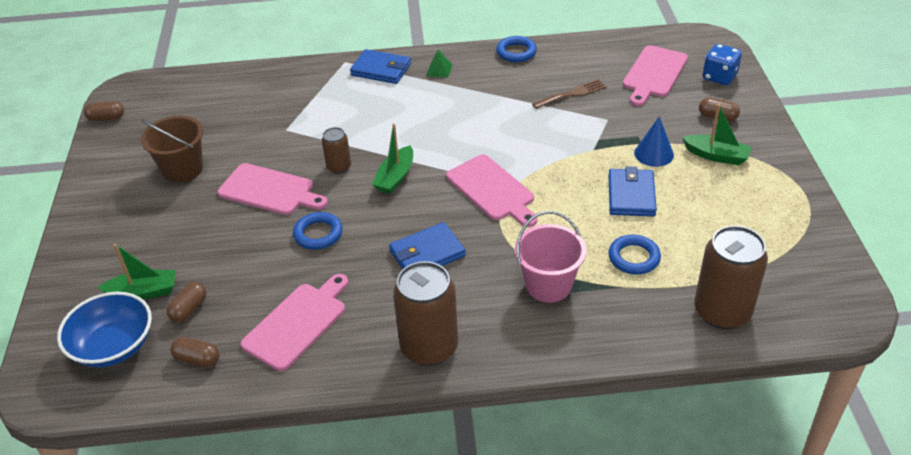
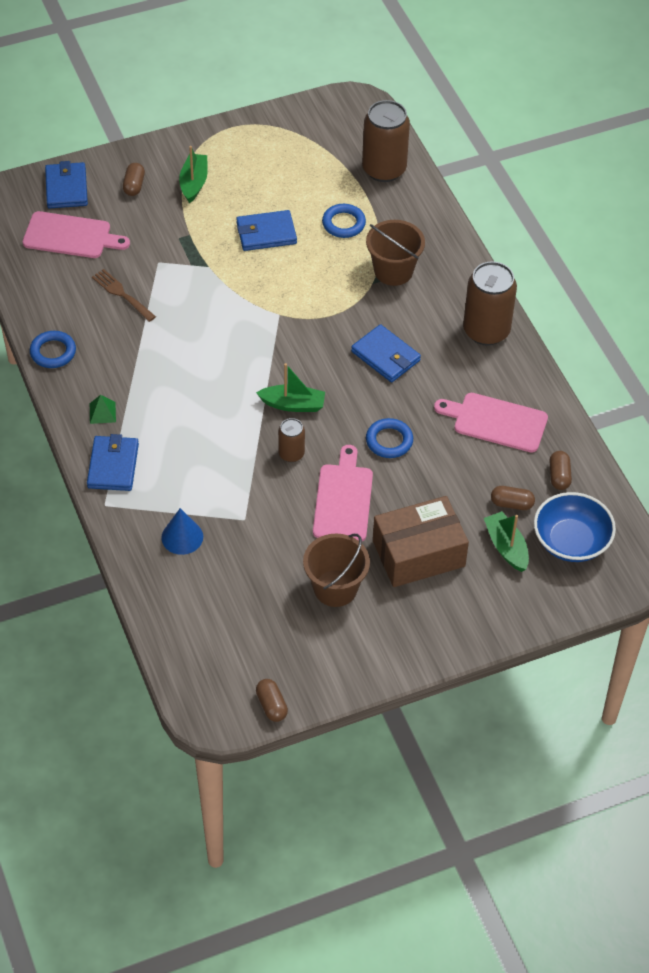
camera: 110 degrees left, 10 degrees up
pink cutting board [446,154,537,227] -> none
pink bucket [515,211,587,303] -> brown bucket [366,220,425,286]
blue cone [634,116,674,167] -> blue cone moved to [161,508,203,555]
blue dice [703,44,742,85] -> blue wallet [45,161,88,209]
none -> brown box [373,496,469,587]

